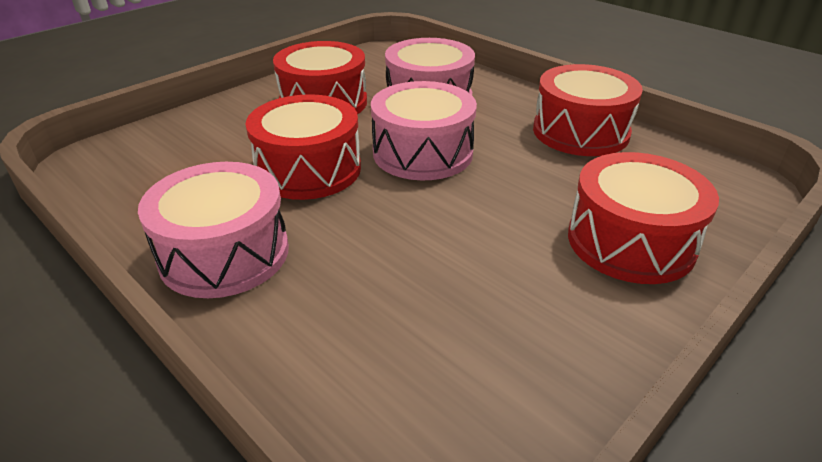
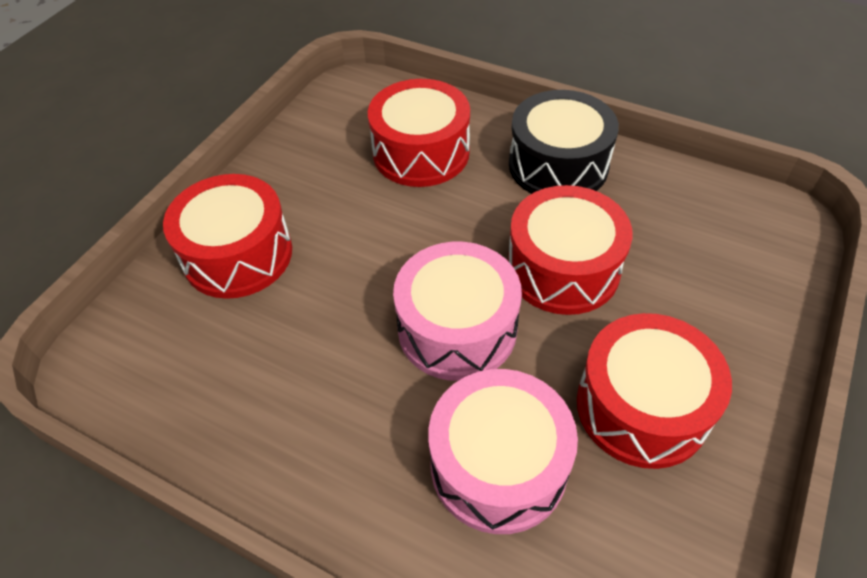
camera: 165 degrees right, 15 degrees up
pink drum [138,162,289,298] -> black drum [509,90,619,194]
red drum [533,64,643,156] -> red drum moved to [368,79,470,187]

